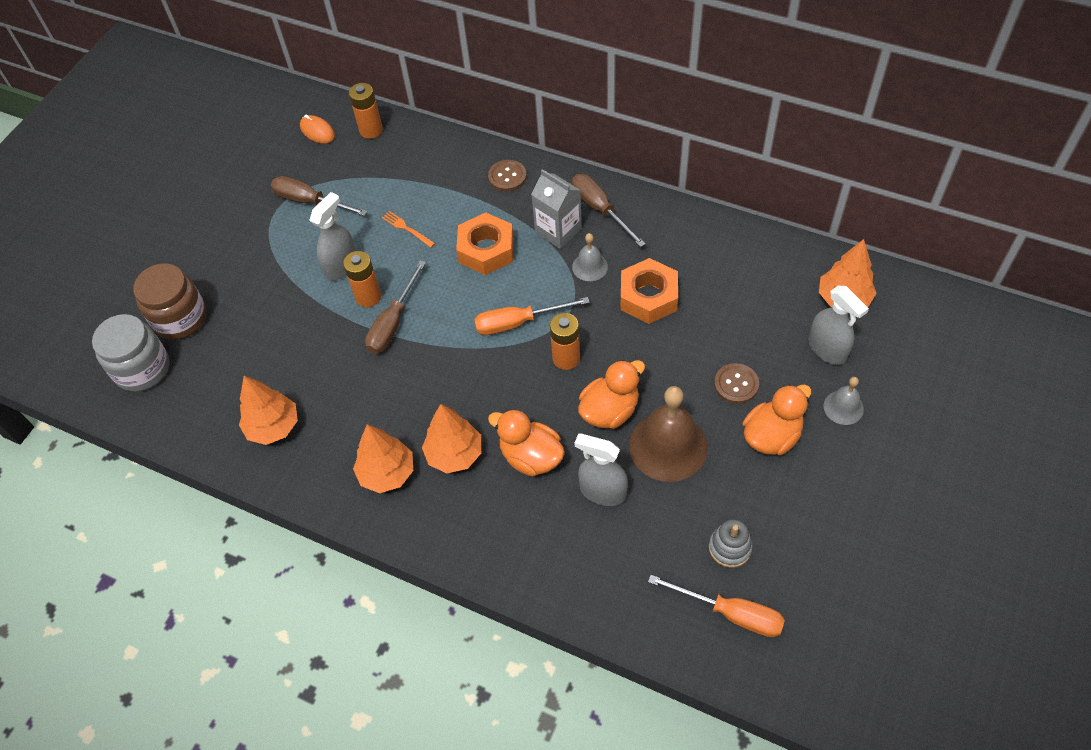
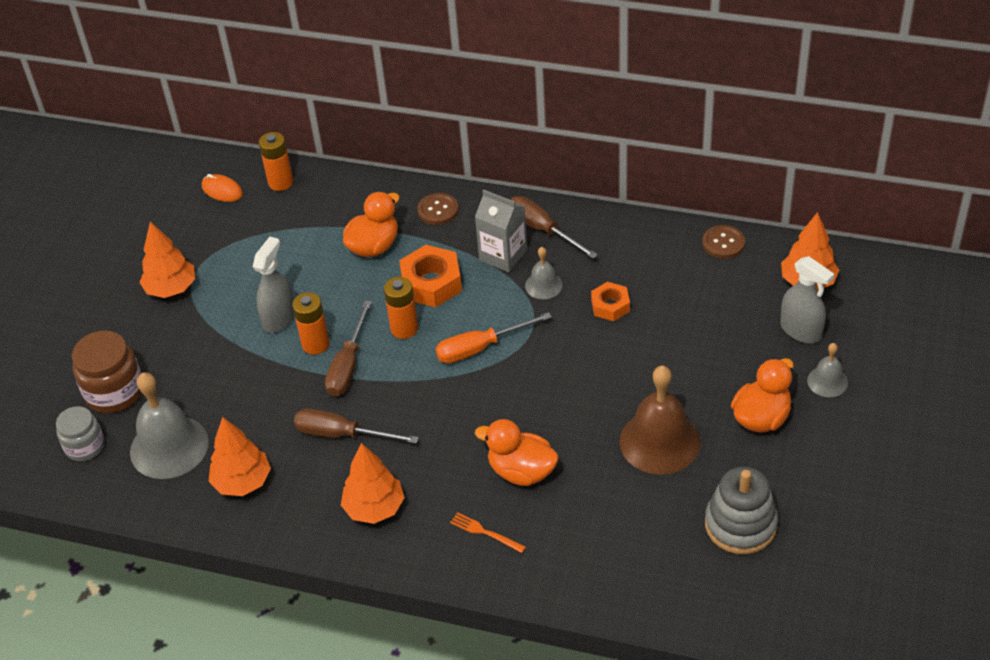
camera: 10 degrees left, 10 degrees down
grey jar [92,314,170,392] -> grey jar [56,406,105,462], size x0.65
brown screwdriver [271,176,368,216] -> brown screwdriver moved to [294,408,419,444]
orange fork [382,211,435,248] -> orange fork moved to [450,512,526,553]
orange tree [422,404,481,473] -> orange tree moved to [139,221,195,298]
orange battery [550,313,580,370] -> orange battery moved to [384,277,418,339]
grey spray bottle [574,433,628,506] -> none
orange duck [578,360,645,429] -> orange duck moved to [343,192,400,257]
orange nut [620,258,678,324] -> orange nut [591,282,630,321], size x0.61
orange screwdriver [648,575,785,637] -> none
grey stacking toy [709,519,753,568] -> grey stacking toy [705,466,778,554], size x1.66
brown button [714,363,759,404] -> brown button moved to [702,225,745,259]
none -> grey bell [130,372,209,479]

